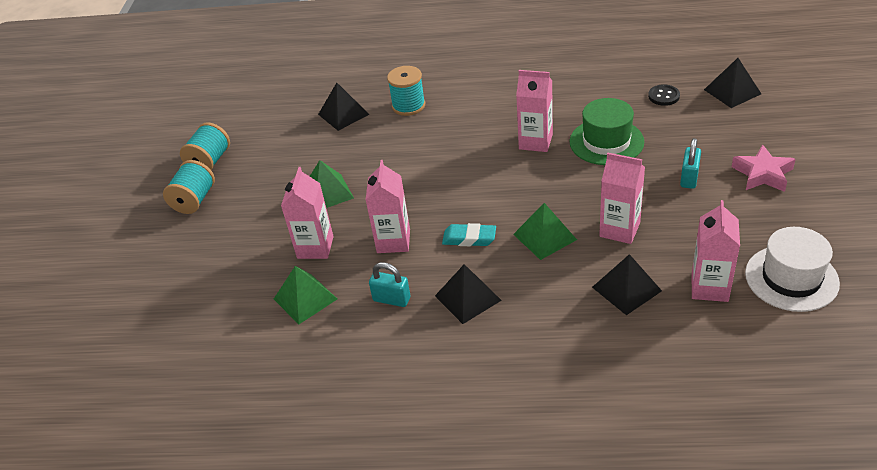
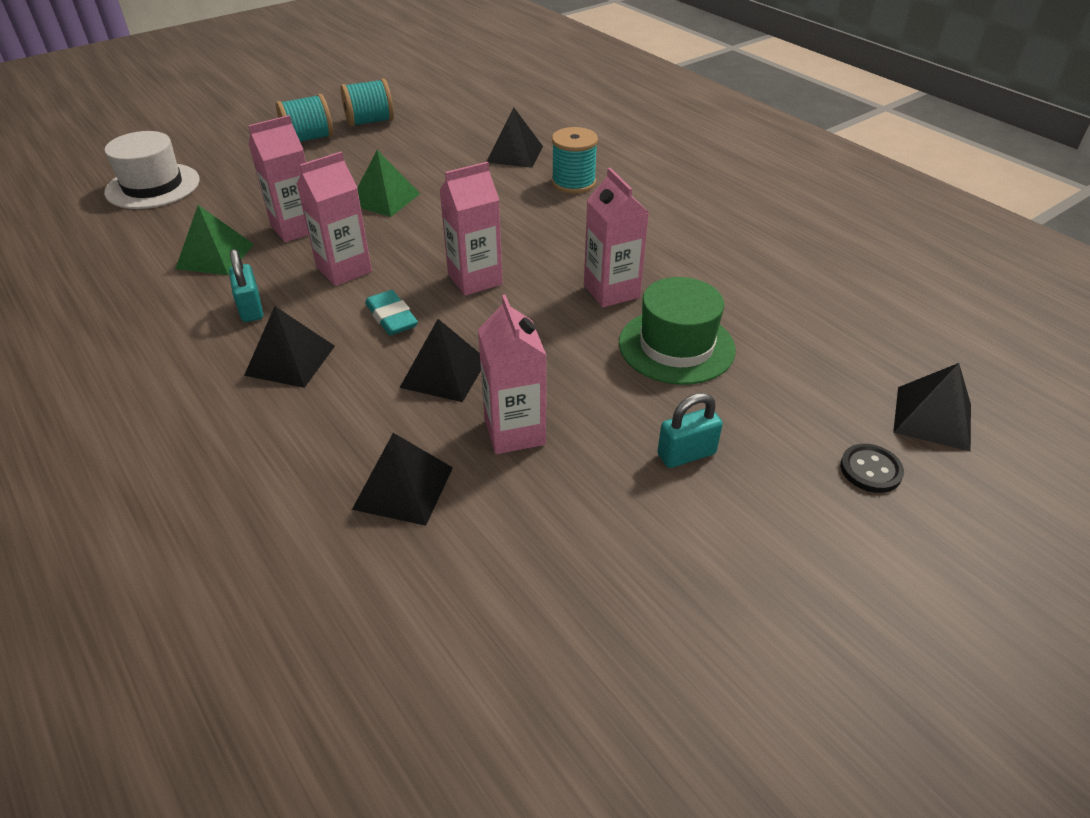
camera: 45 degrees right, 0 degrees up
green pyramid [513,203,577,260] -> black pyramid [400,319,481,402]
black button [648,84,680,106] -> black button moved to [840,444,904,493]
pink carton [692,200,740,302] -> pink carton moved to [439,162,503,296]
pink star [732,144,796,192] -> none
white hat [745,227,840,312] -> white hat moved to [104,131,200,209]

